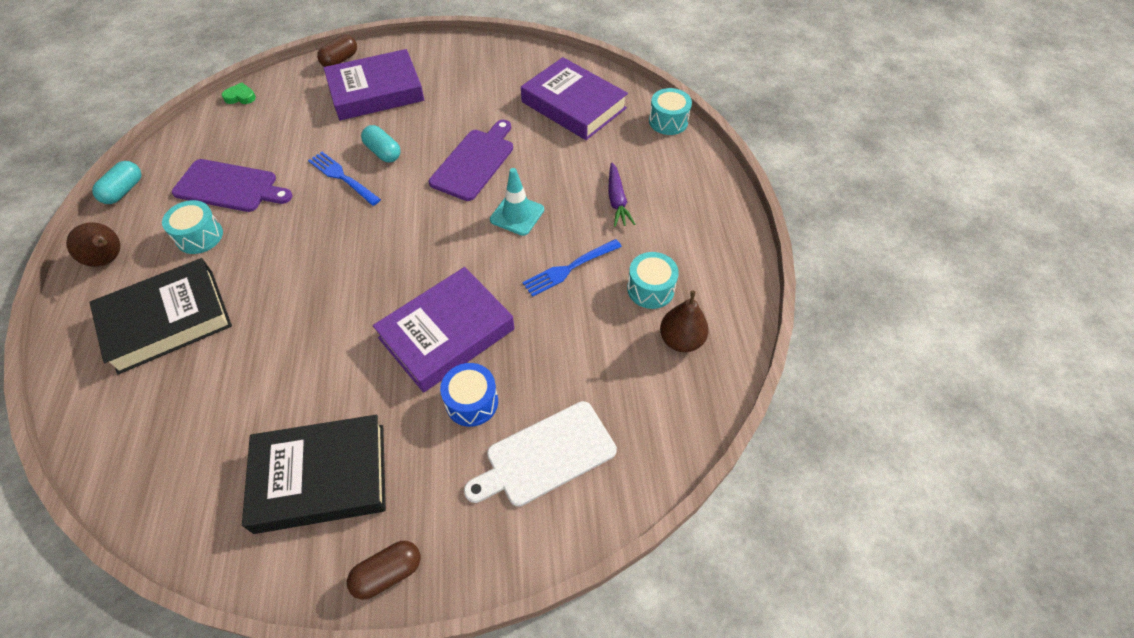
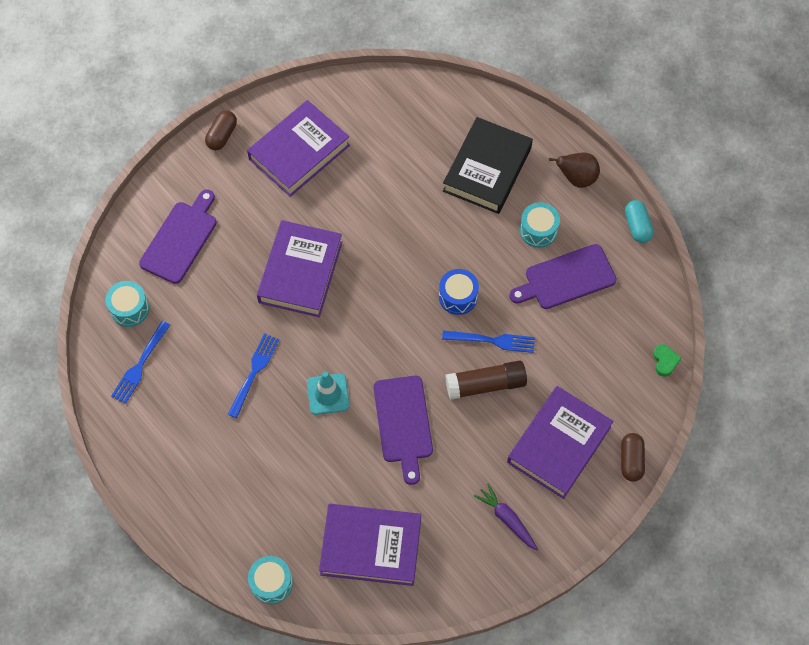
camera: 145 degrees right, 10 degrees up
green heart [221,82,256,104] -> green heart turned 60 degrees counterclockwise [653,344,681,377]
black book [242,415,386,534] -> purple book [247,100,350,197]
turquoise capsule [361,125,401,163] -> brown glue stick [445,360,527,400]
blue drum [440,363,498,427] -> blue drum moved to [439,269,479,315]
white cutting board [464,401,617,507] -> purple cutting board [139,189,217,284]
purple carrot [608,162,635,227] -> purple carrot moved to [474,483,538,550]
turquoise drum [627,252,679,309] -> turquoise drum moved to [105,281,149,327]
brown pear [660,291,709,352] -> blue fork [111,321,170,404]

